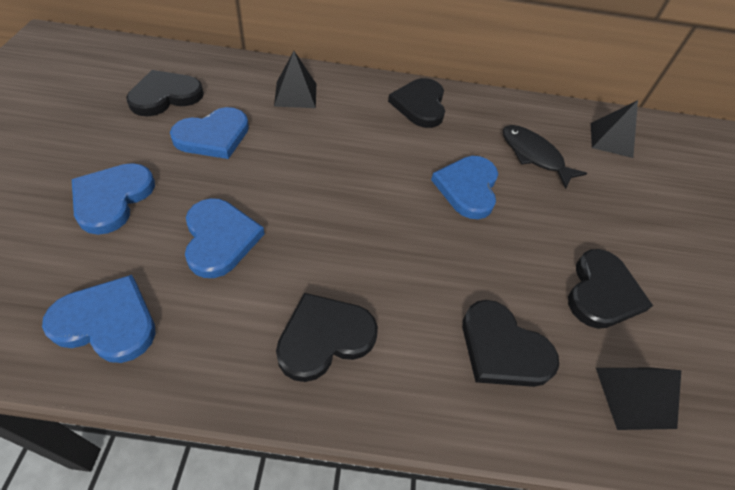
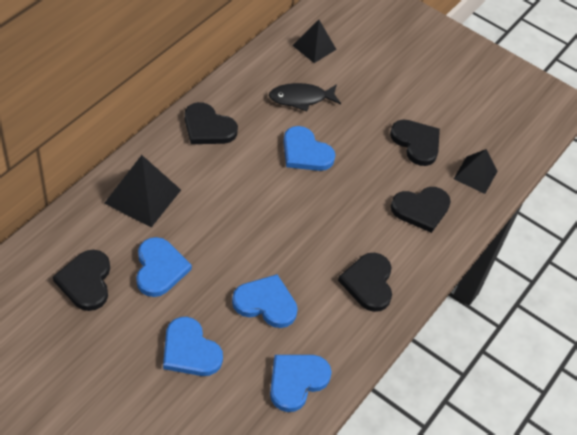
camera: 60 degrees left, 0 degrees up
black pyramid [274,51,316,108] -> black pyramid [104,155,181,227], size x1.51

